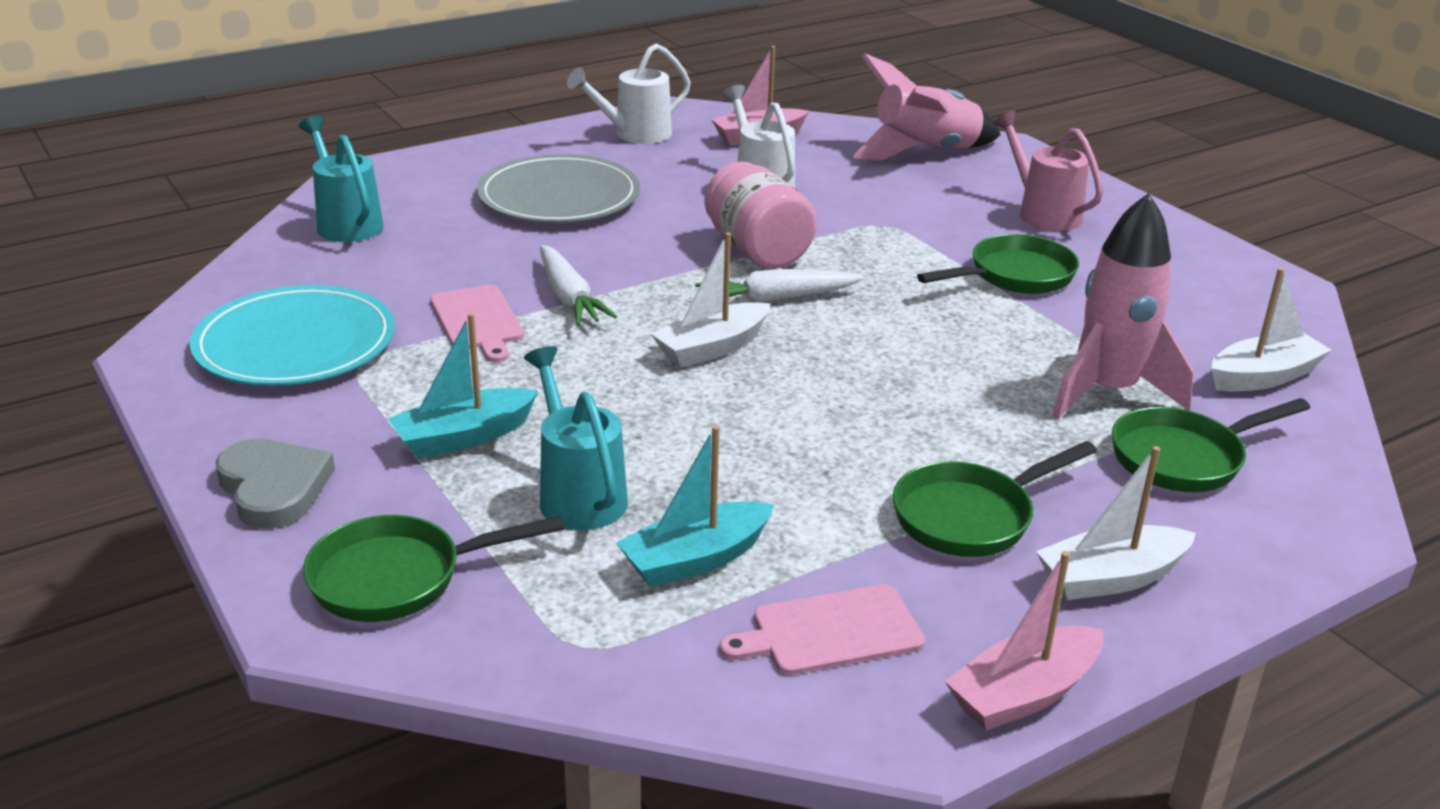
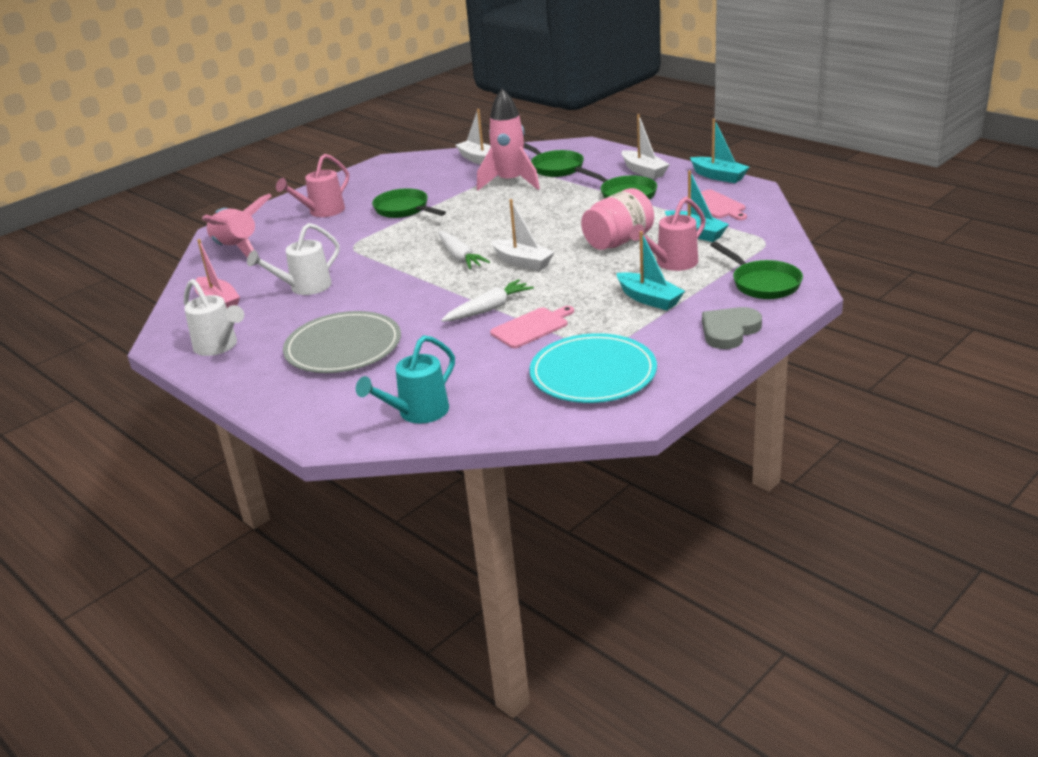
camera: 100 degrees left, 0 degrees up
turquoise watering can [524,346,628,530] -> pink watering can [630,197,706,271]
pink jar [704,161,817,269] -> pink jar moved to [581,188,654,250]
pink boat [945,551,1104,731] -> turquoise boat [690,119,749,183]

